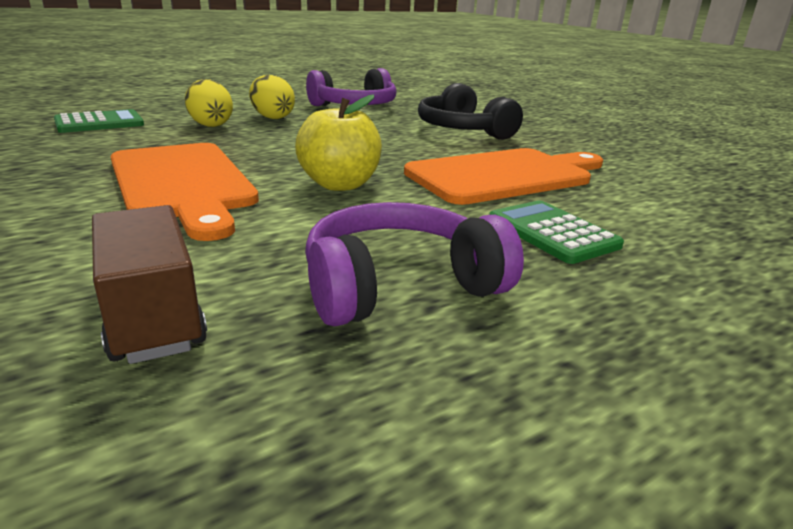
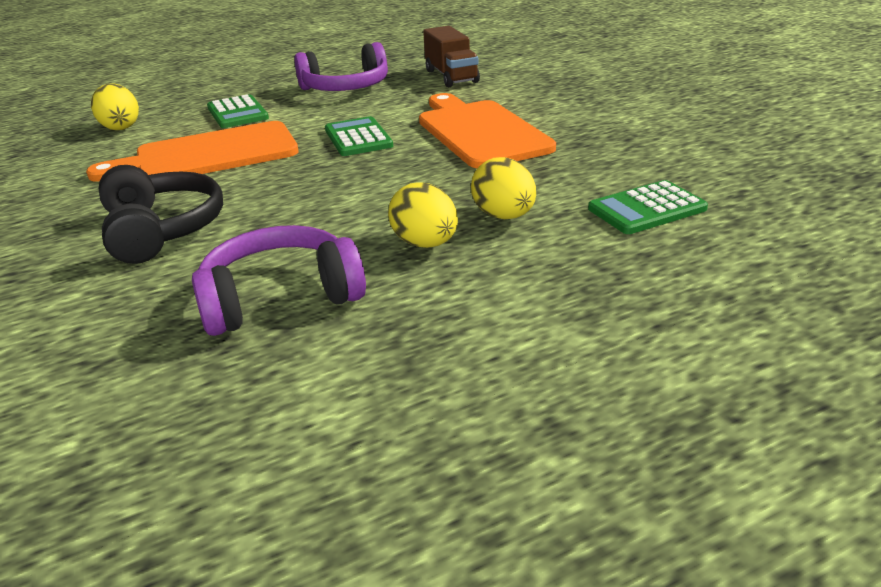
camera: 170 degrees left, 5 degrees up
yellow apple [295,94,382,191] -> green calculator [325,116,393,156]
none -> yellow egg [91,83,139,130]

